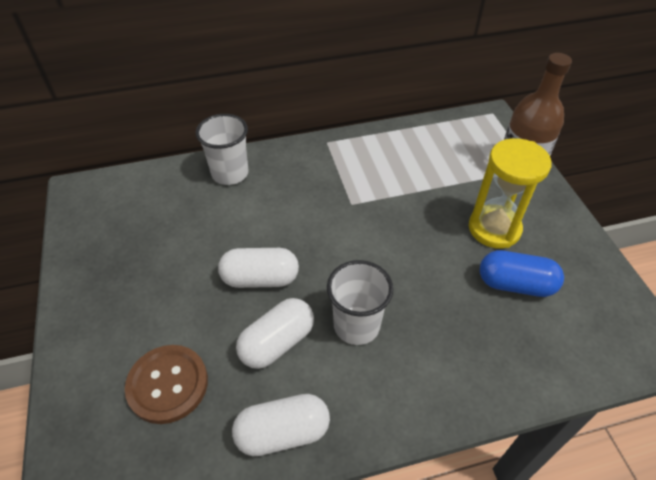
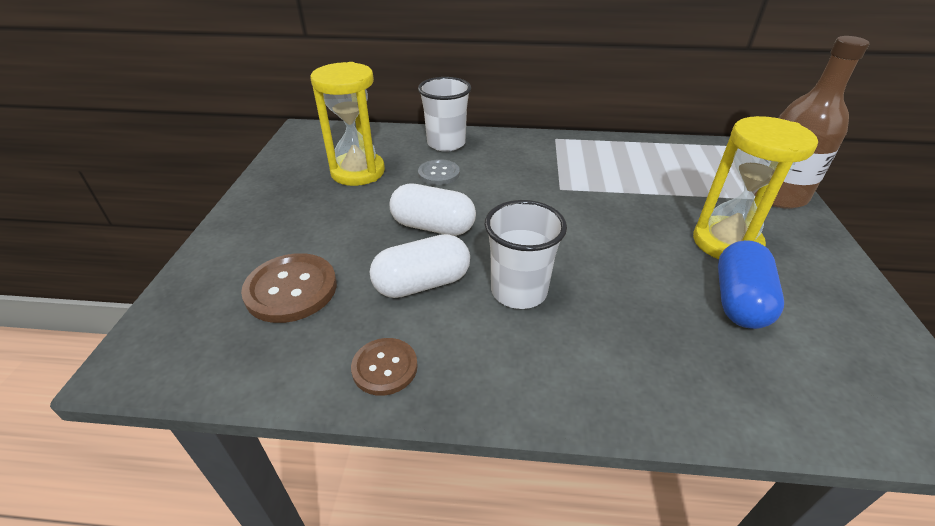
camera: 20 degrees right, 10 degrees down
white capsule [232,394,330,456] -> brown button [351,338,418,396]
blue capsule [480,250,564,297] -> blue capsule turned 75 degrees clockwise [718,240,784,329]
none -> yellow hourglass [311,62,385,186]
none -> grey button [418,159,460,185]

